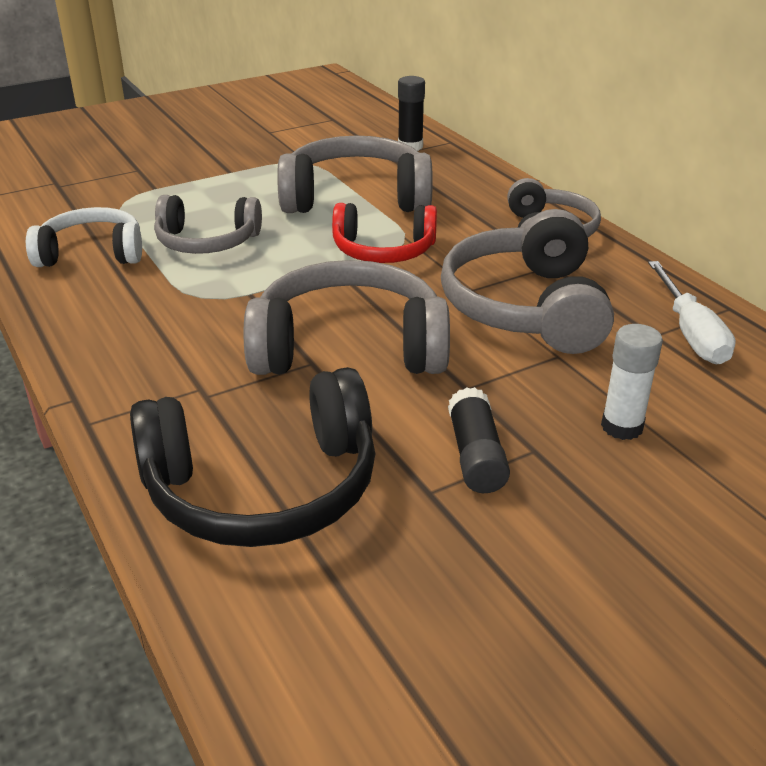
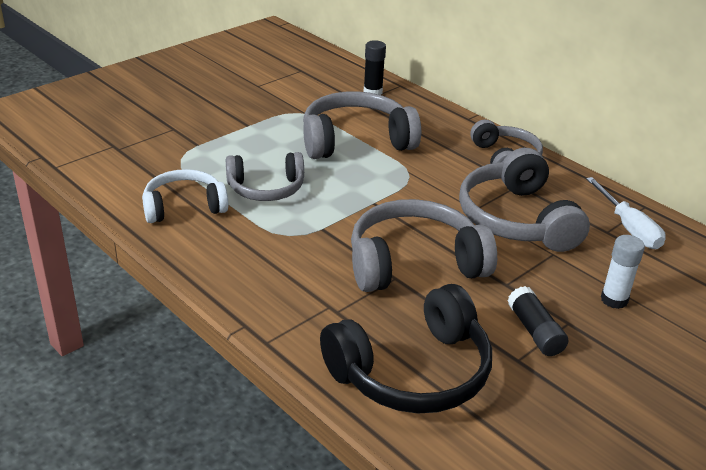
camera: 15 degrees left, 0 degrees up
red headphones [332,203,437,263] -> none

